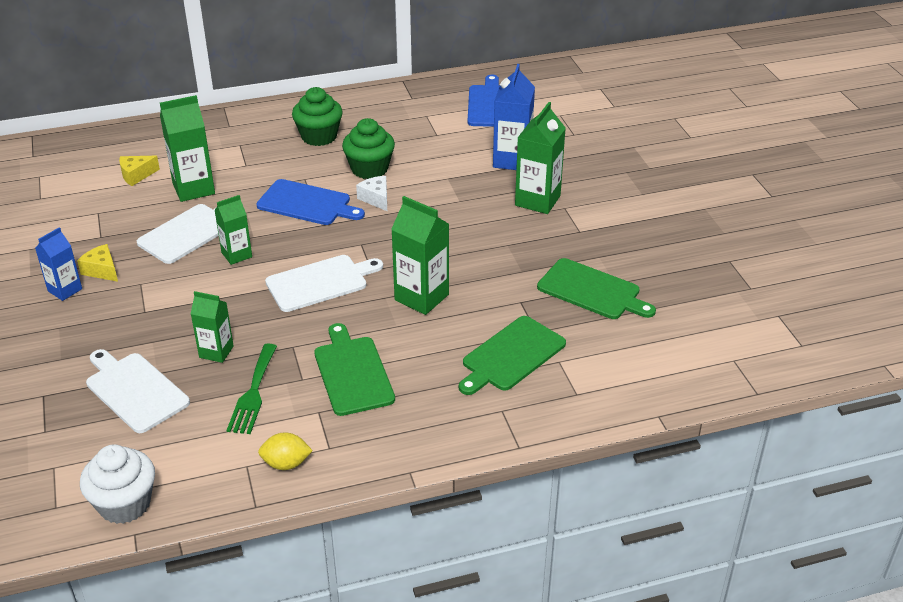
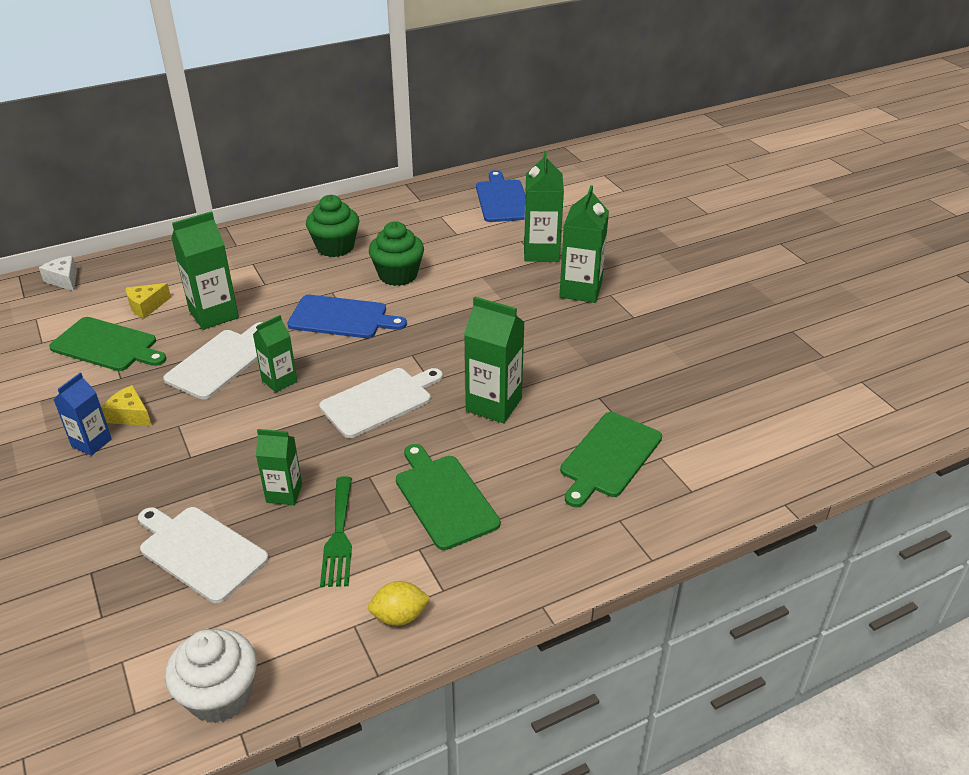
camera: 10 degrees left, 0 degrees up
white cheese [356,176,387,211] -> white cheese moved to [39,256,77,291]
blue carton [493,64,535,170] -> green carton [524,151,564,262]
green cutting board [537,258,656,319] -> green cutting board moved to [49,317,166,371]

